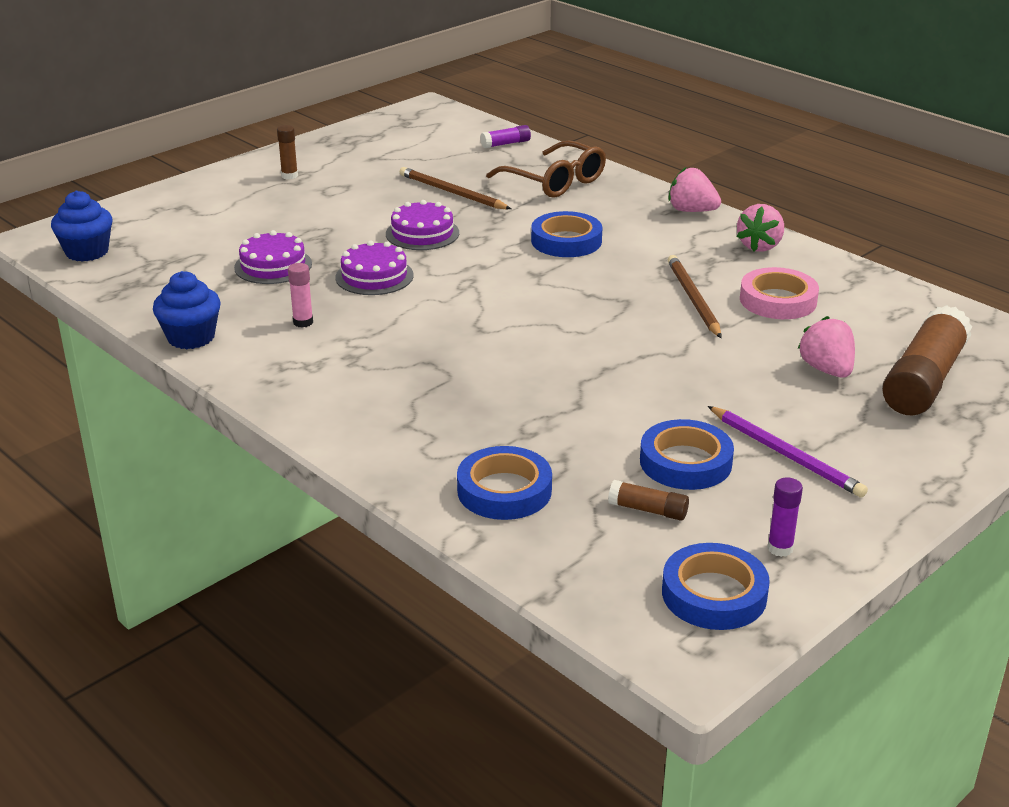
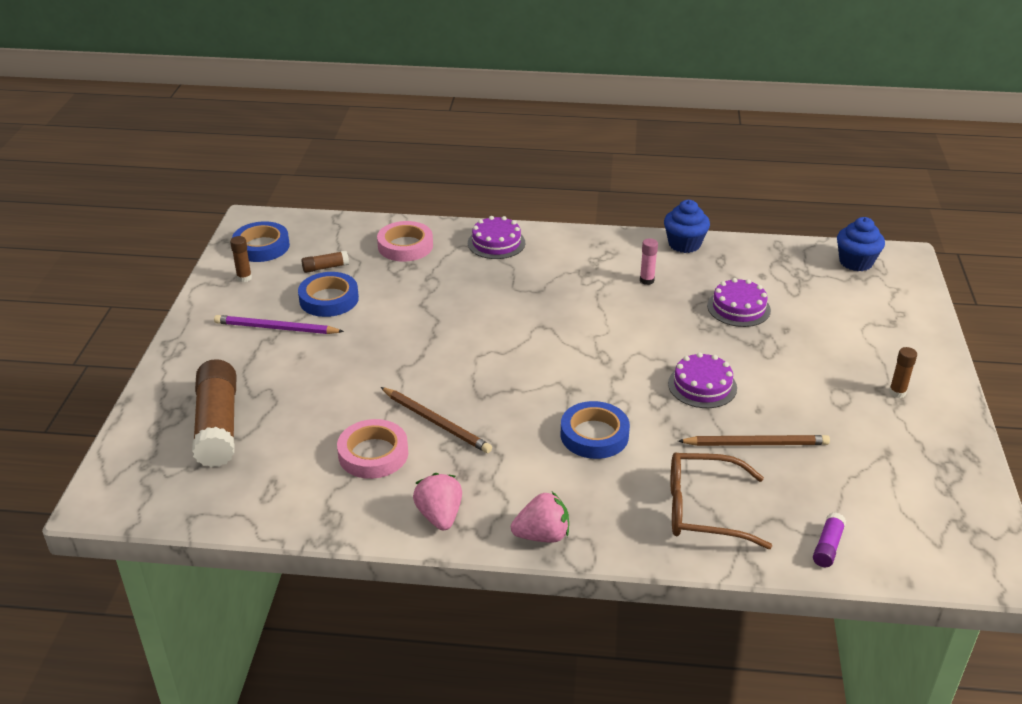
camera: 140 degrees right, 5 degrees up
purple cake [335,241,414,295] -> purple cake moved to [468,216,525,259]
blue tape [457,446,552,520] -> pink tape [377,221,433,262]
purple glue stick [767,477,803,557] -> brown glue stick [230,236,252,282]
pink strawberry [798,316,855,378] -> none

